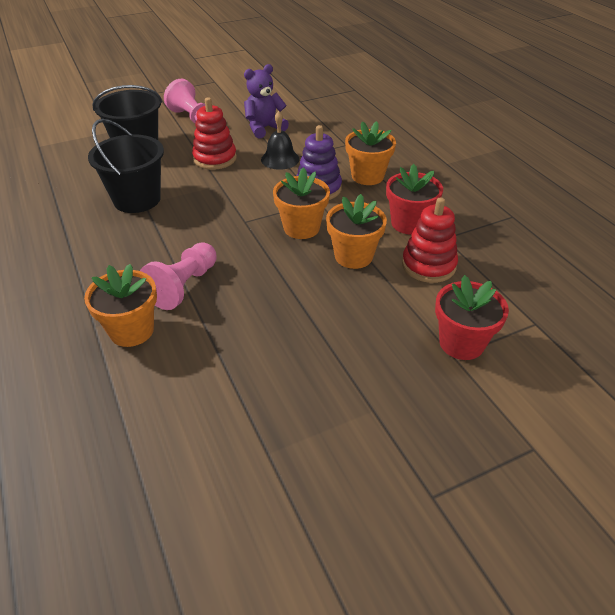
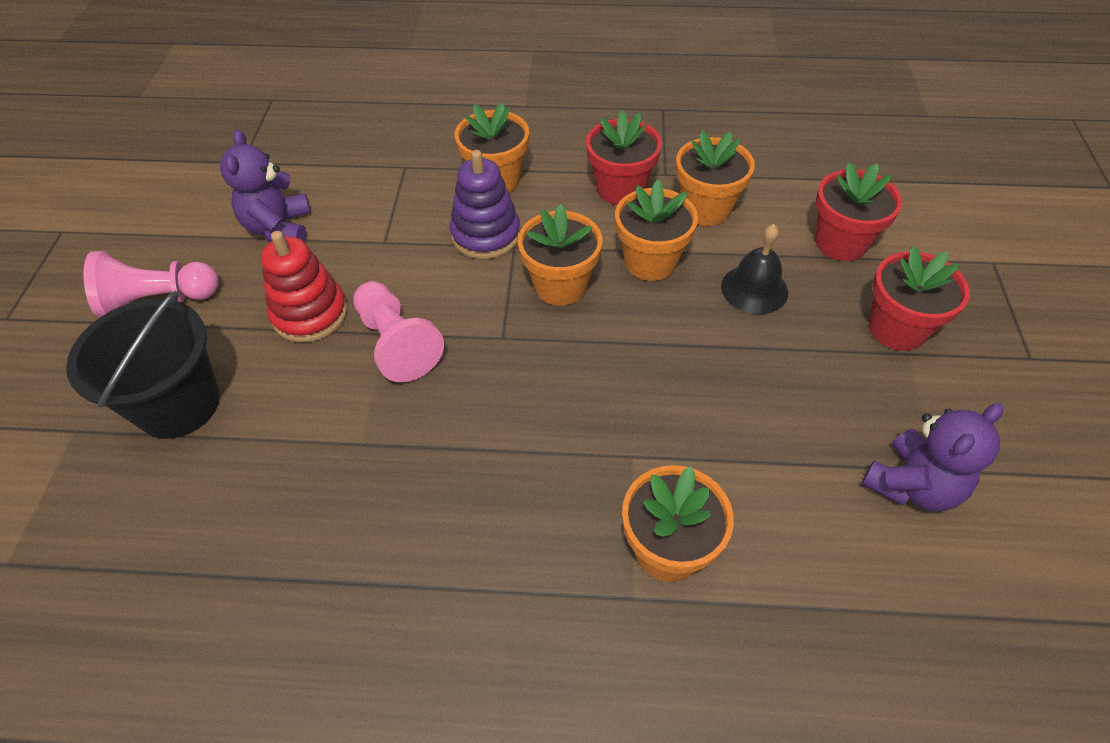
camera: 60 degrees left, 10 degrees up
black bucket [88,119,164,213] -> none
pink pawn [140,242,216,310] -> pink pawn moved to [353,281,444,382]
black bell [261,111,300,170] -> black bell moved to [721,224,788,314]
red stacking toy [402,197,458,283] -> orange flower pot [676,130,755,226]
none -> purple teddy bear [862,403,1003,511]
none -> red flower pot [869,246,970,351]

